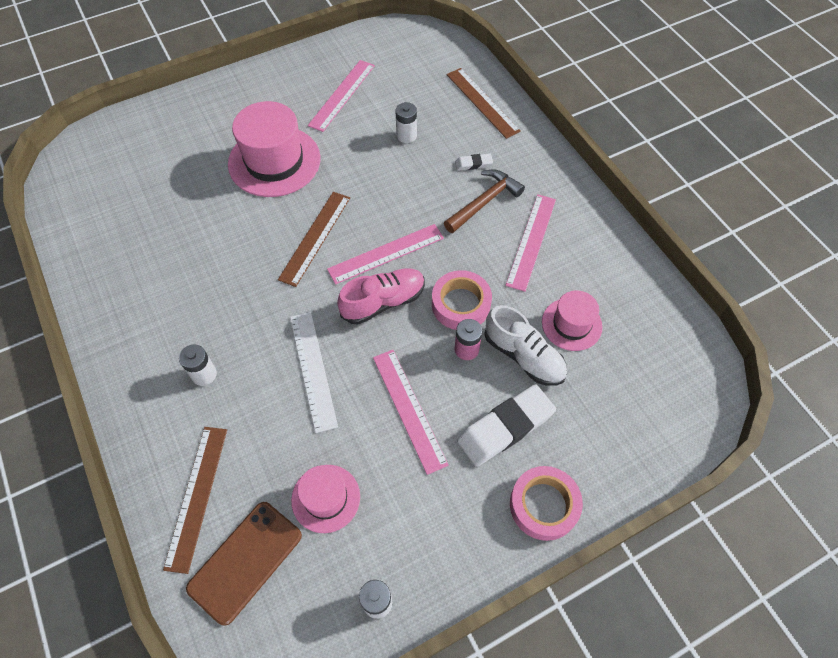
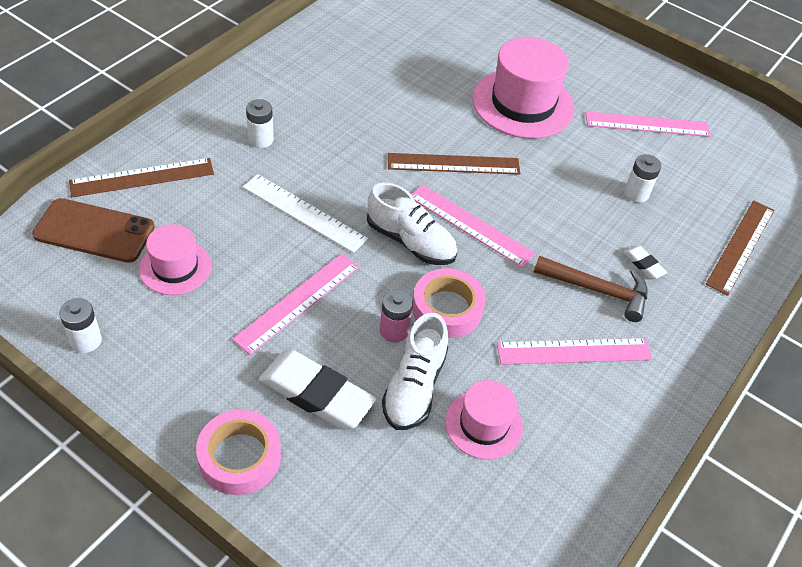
camera: 60 degrees right, 10 degrees down
white ruler [290,312,338,433] -> white ruler turned 75 degrees clockwise [243,174,368,253]
pink shoe [337,269,425,324] -> white shoe [367,182,457,265]

